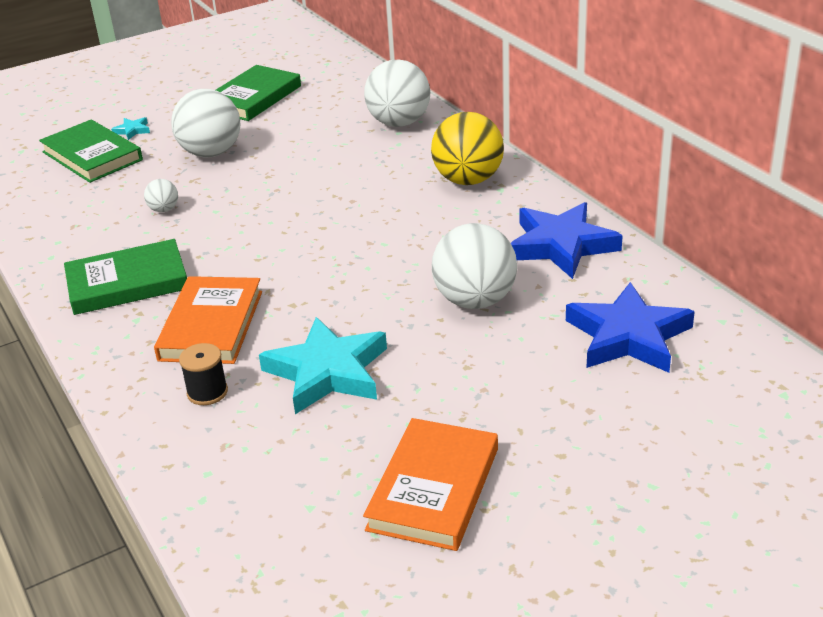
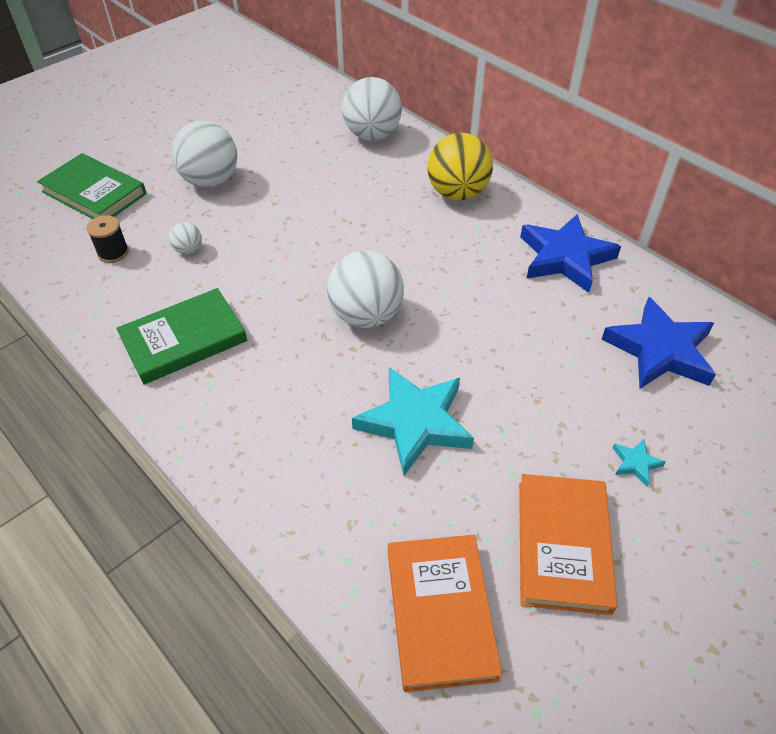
camera: 15 degrees left, 15 degrees up
turquoise star [111,117,150,140] -> turquoise star moved to [613,439,666,486]
orange book [154,276,262,364] -> orange book moved to [388,535,502,692]
black spool [179,343,228,405] -> black spool moved to [86,215,129,263]
green book [216,65,301,121] -> none
white ball [432,223,517,309] -> white ball moved to [327,251,404,328]

